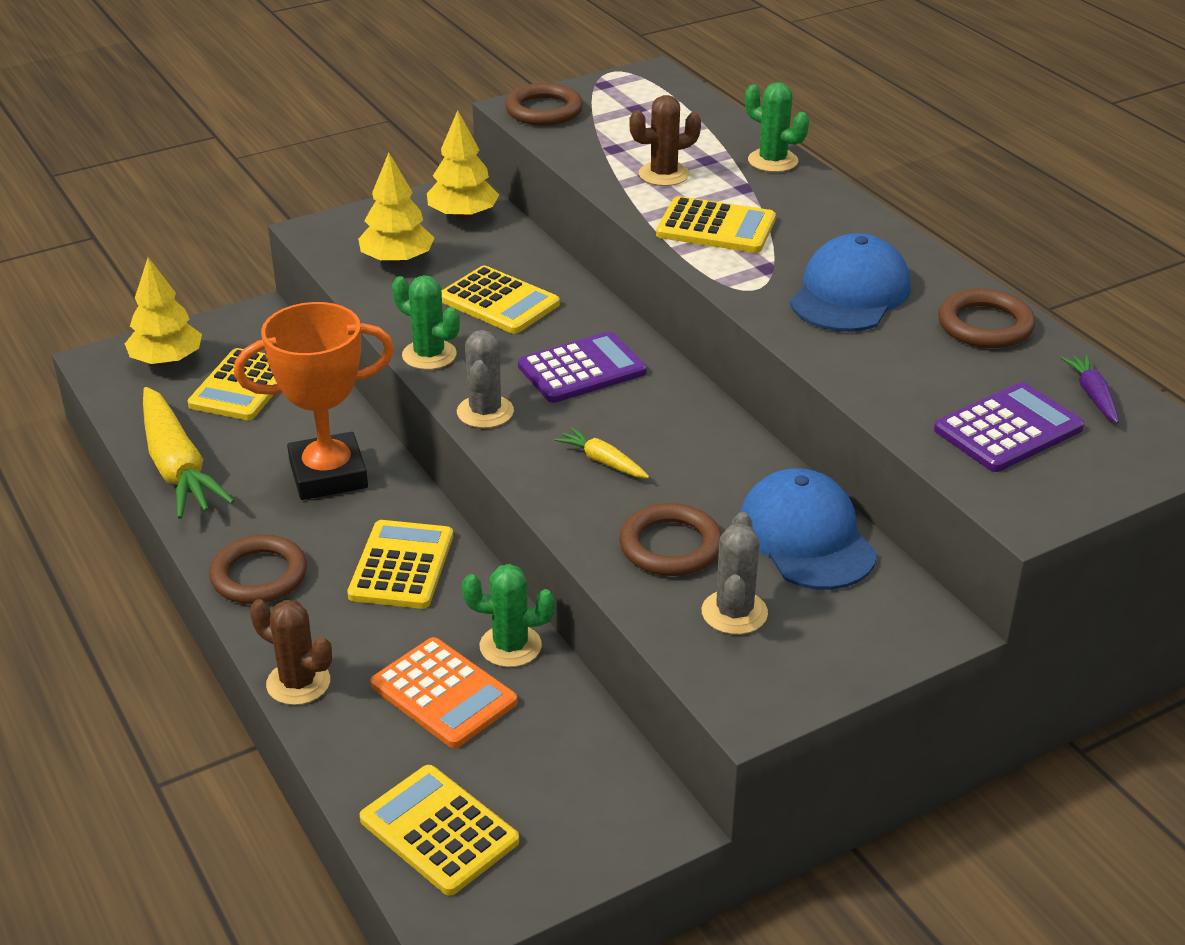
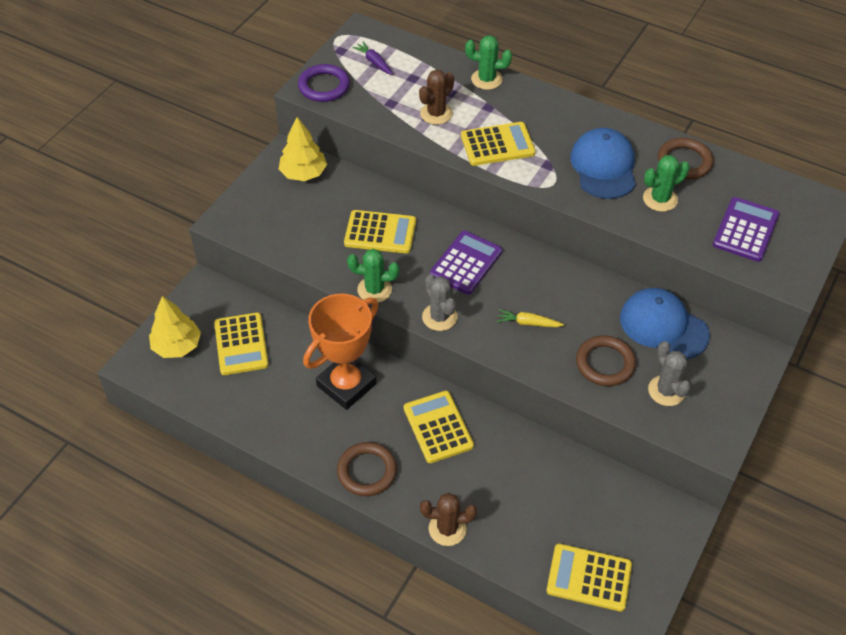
camera: 30 degrees left, 15 degrees up
yellow carrot [143,387,234,519] -> none
yellow tree [358,153,434,265] -> none
orange calculator [370,637,518,748] -> none
green cactus [462,564,555,667] -> green cactus moved to [643,155,689,212]
brown ring [505,83,583,126] -> purple ring [298,64,350,102]
purple carrot [1061,355,1119,423] -> purple carrot moved to [352,41,393,75]

